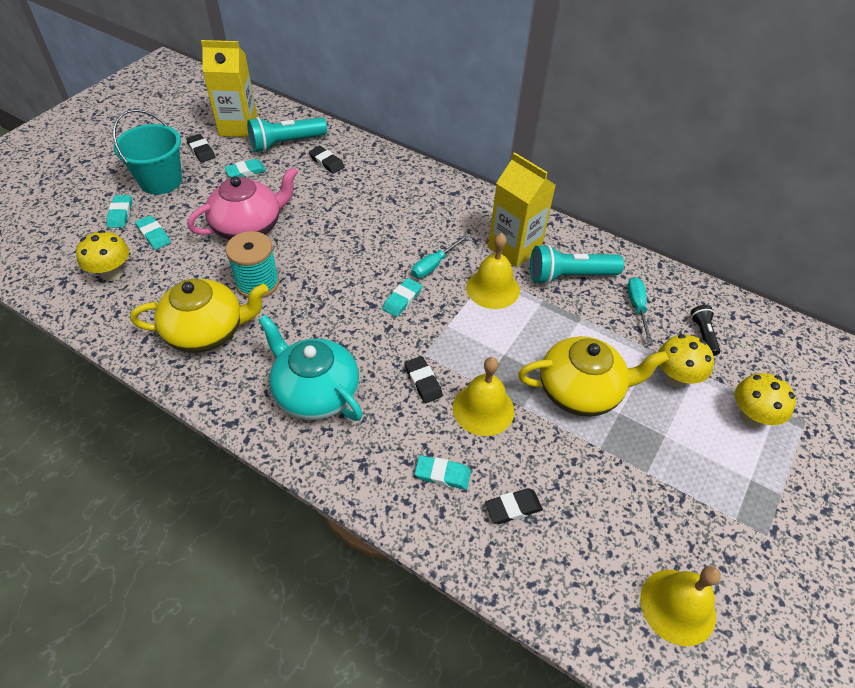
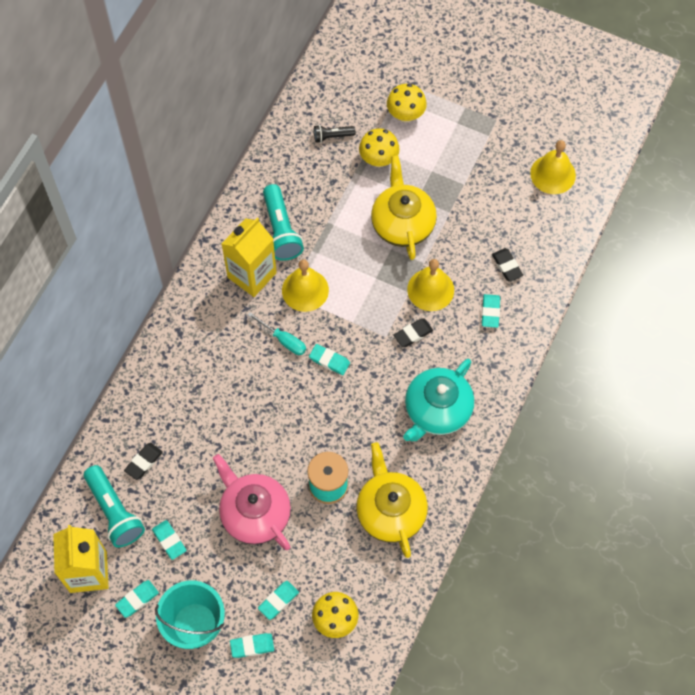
camera: 95 degrees left, 15 degrees up
black eraser [186,134,215,163] -> turquoise eraser [115,580,159,618]
turquoise screwdriver [627,277,652,342] -> none

